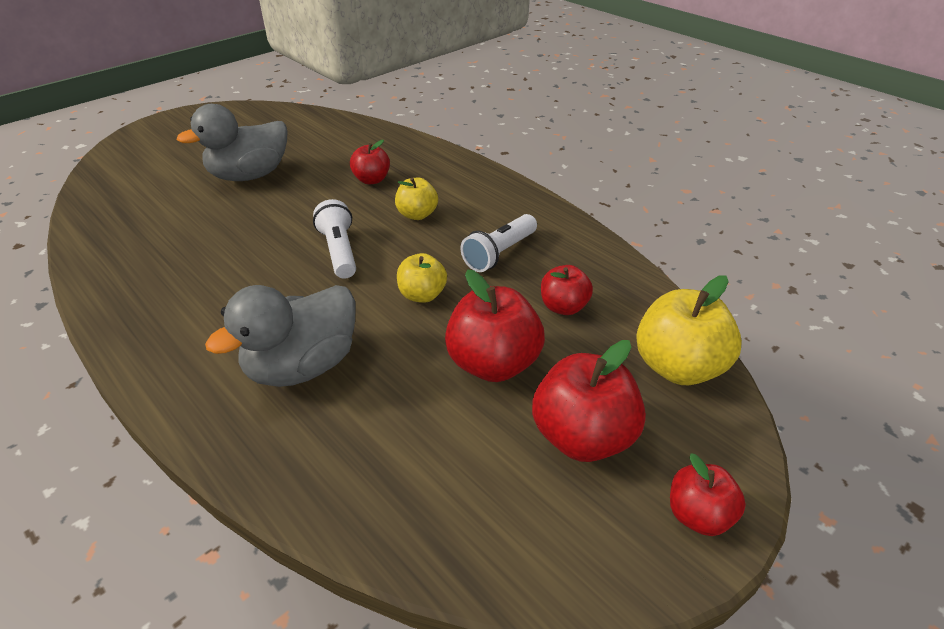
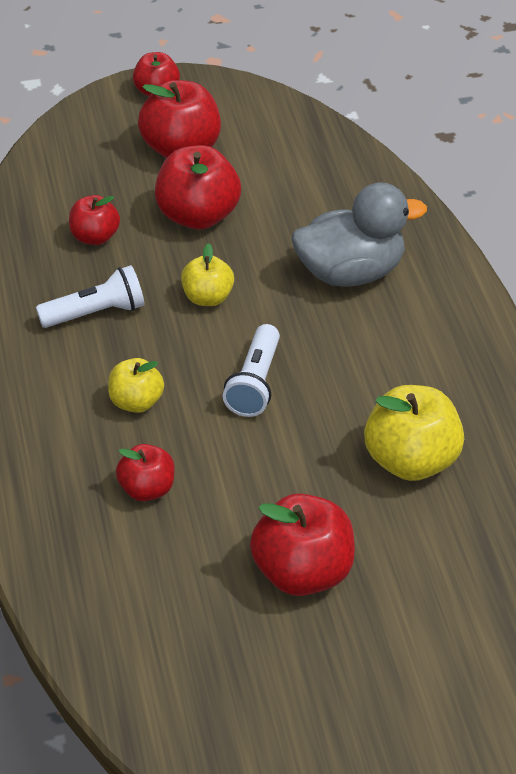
camera: 150 degrees left, 5 degrees up
grey duck [177,104,288,181] -> red apple [250,493,355,596]
yellow apple [636,275,742,385] -> yellow apple moved to [364,385,464,481]

